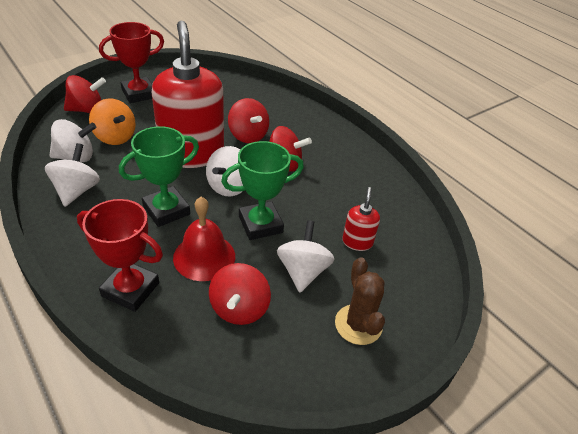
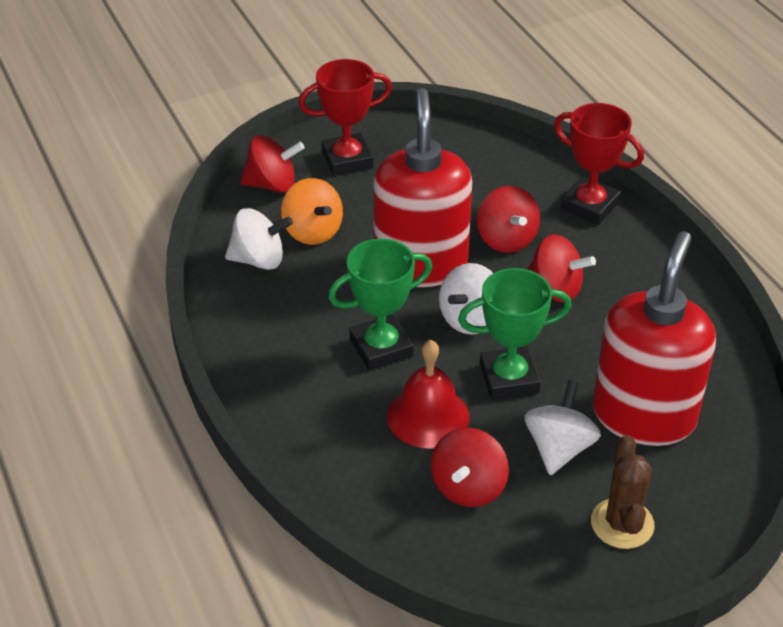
camera: 15 degrees right, 0 degrees up
white spinning top [45,143,100,207] -> none
red trophy [77,199,163,312] -> red trophy moved to [554,103,644,225]
red soap dispenser [342,187,380,251] -> red soap dispenser [592,231,716,446], size x2.36

